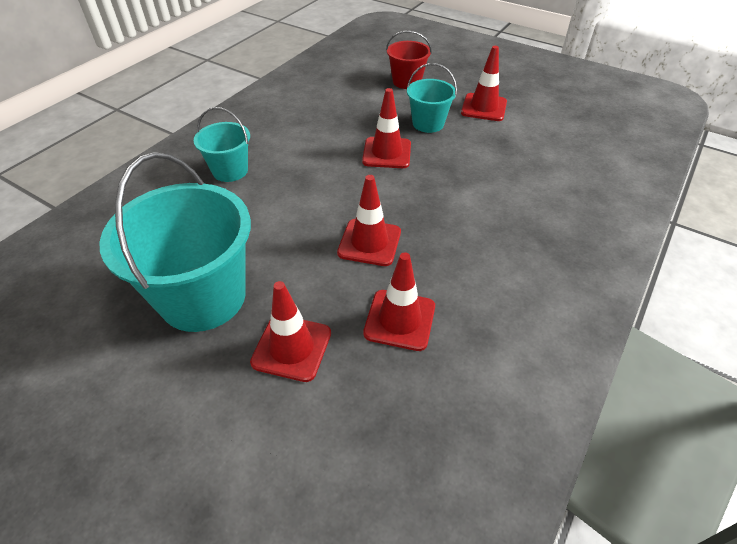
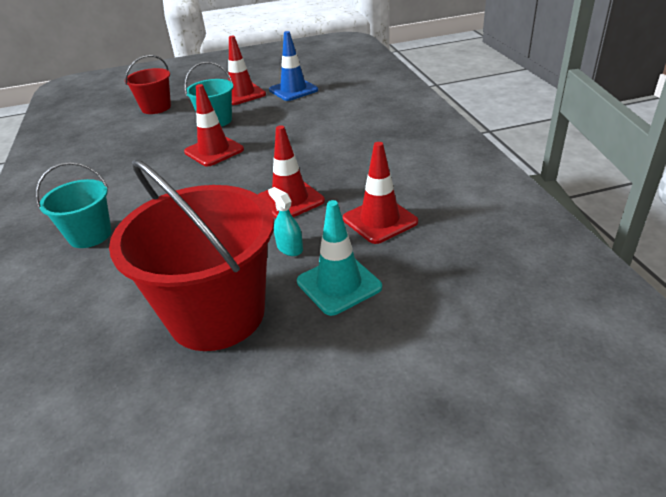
camera: 45 degrees left, 10 degrees down
turquoise bucket [100,152,251,332] -> red bucket [109,160,274,351]
red traffic cone [250,281,331,382] -> turquoise traffic cone [297,200,382,316]
none -> turquoise spray bottle [268,187,303,256]
none -> blue traffic cone [269,31,318,101]

